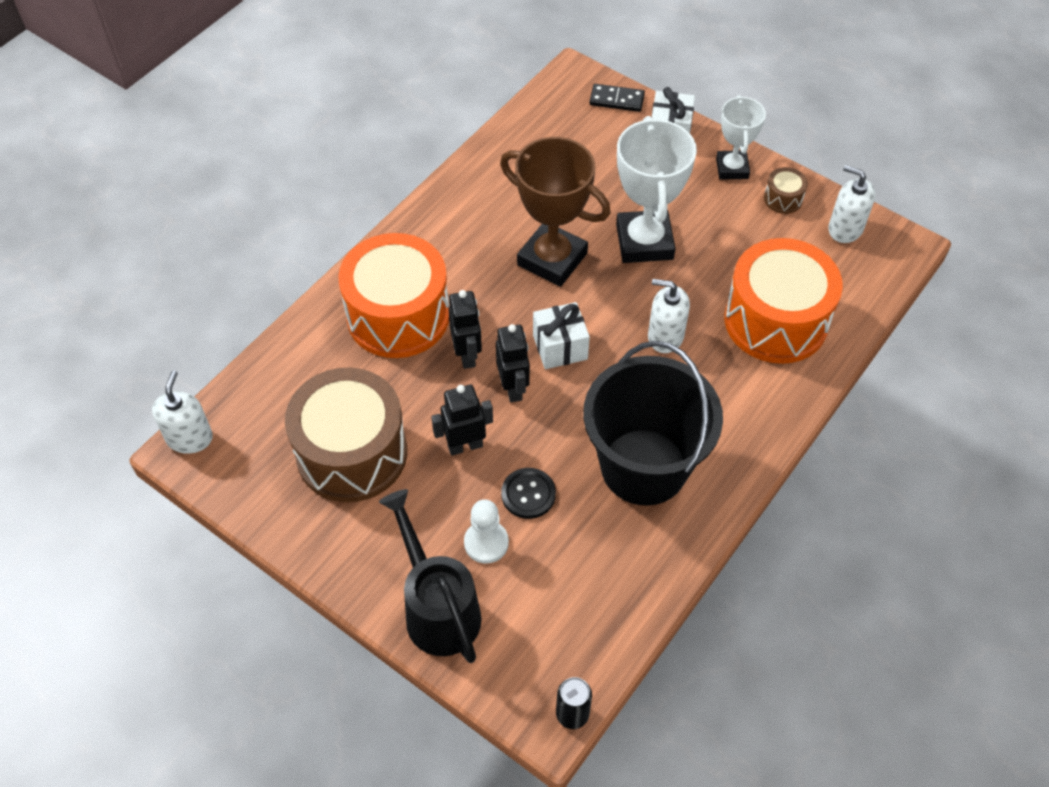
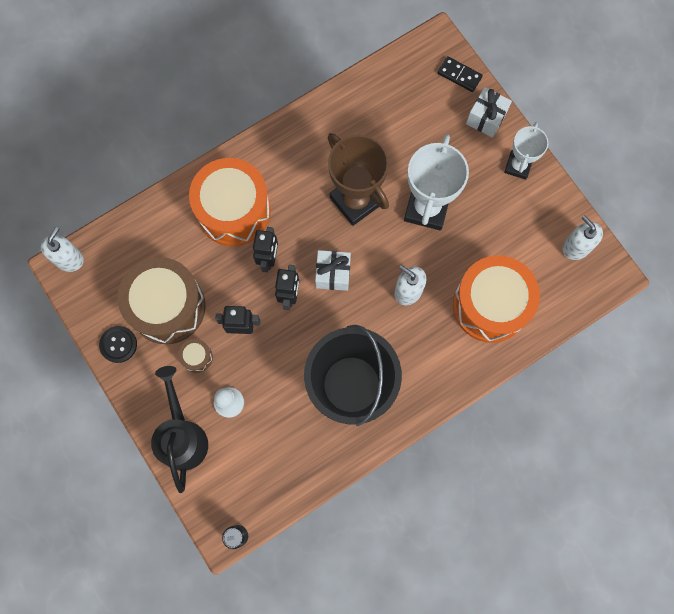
camera: 20 degrees right, 20 degrees up
black button [501,468,556,519] -> black button moved to [99,326,137,363]
brown drum [764,167,808,214] -> brown drum moved to [178,339,213,373]

